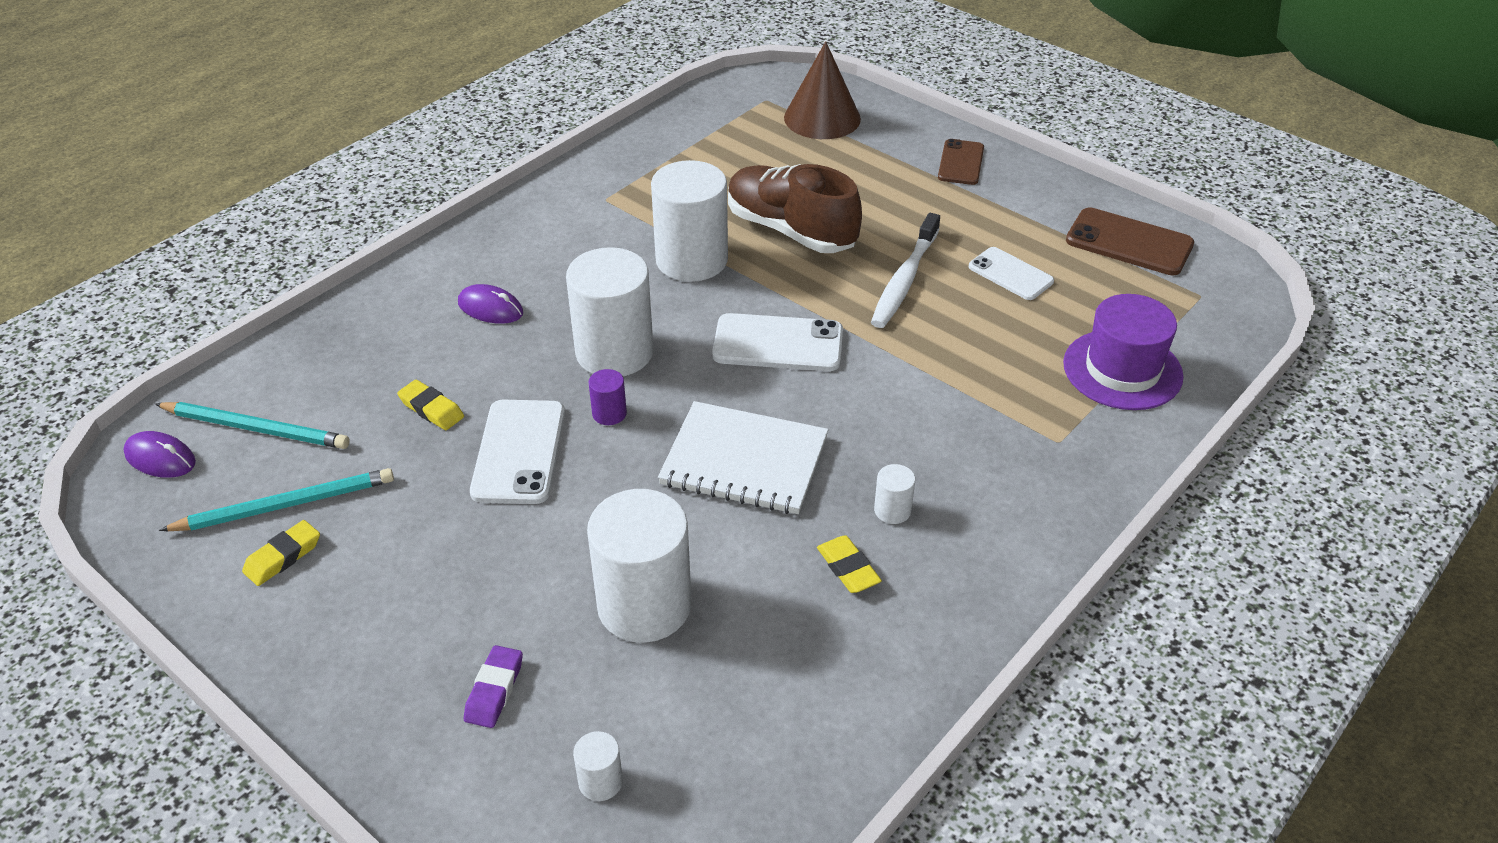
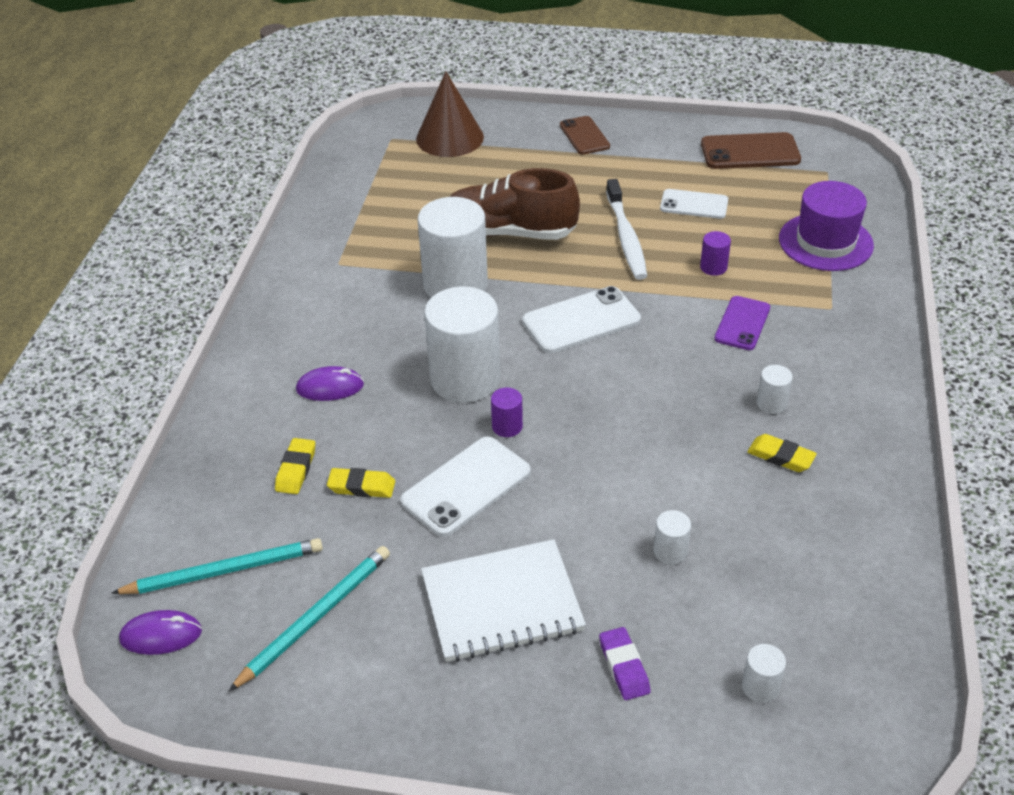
camera: 30 degrees left, 0 degrees up
yellow eraser [242,520,320,586] -> yellow eraser moved to [275,438,315,494]
white phone [470,400,565,504] -> white phone turned 75 degrees clockwise [400,436,531,537]
white cylinder [587,489,691,642] -> white cylinder [654,510,691,565], size x0.42
white notebook [658,401,828,514] -> white notebook moved to [421,539,586,662]
none -> purple cylinder [700,231,731,276]
none -> purple phone [715,296,770,350]

